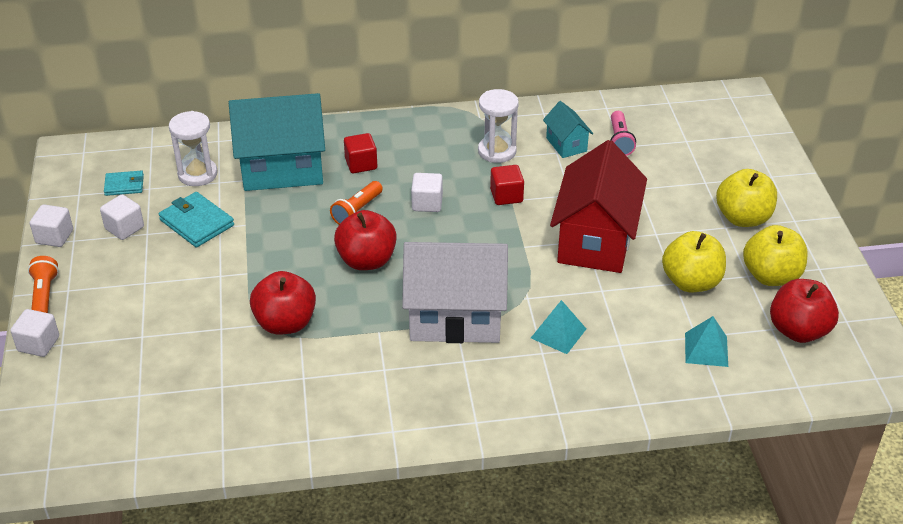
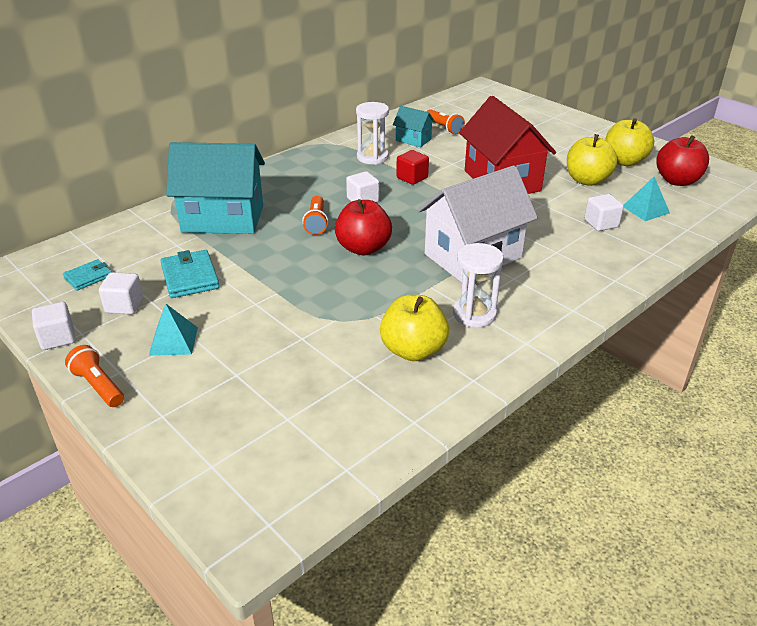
camera: 35 degrees left, 5 degrees down
white cube [10,309,59,357] -> white cube moved to [584,194,624,231]
turquoise wallet [159,192,234,248] -> turquoise wallet turned 60 degrees clockwise [160,250,219,298]
white hourglass [169,111,217,186] -> white hourglass moved to [453,243,504,328]
turquoise house [229,93,325,191] -> turquoise house turned 45 degrees clockwise [166,142,265,234]
red apple [250,271,316,335] -> none
red cube [344,133,377,173] -> none
turquoise pyramid [531,300,586,354] -> turquoise pyramid moved to [149,303,198,356]
pink flashlight [610,111,636,156] -> orange flashlight [426,109,465,134]
yellow apple [716,169,777,227] -> yellow apple moved to [380,295,449,361]

